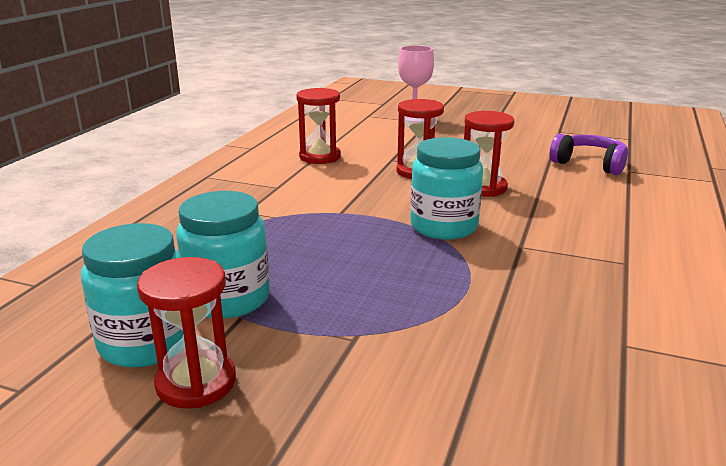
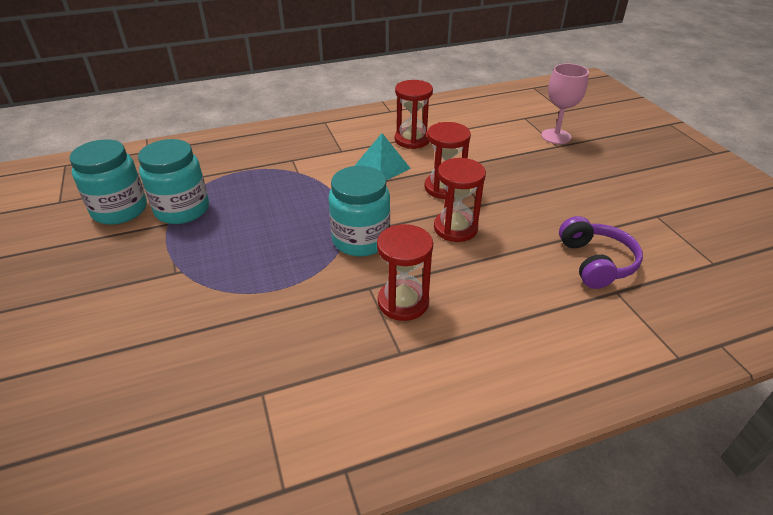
camera: 50 degrees right, 15 degrees up
red hourglass [137,257,236,409] -> red hourglass moved to [377,224,433,321]
none -> turquoise pyramid [355,133,411,180]

